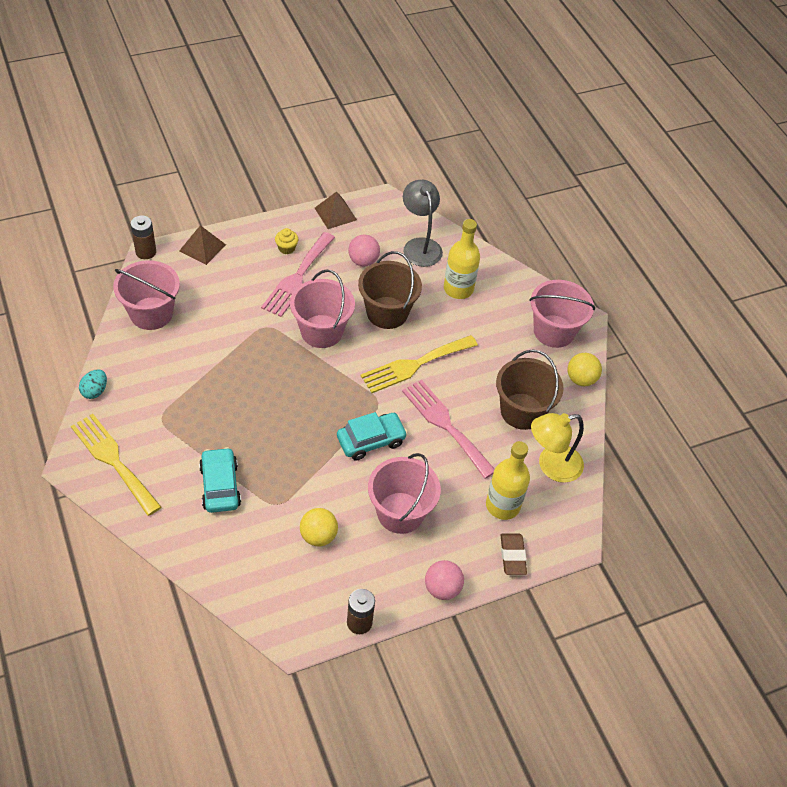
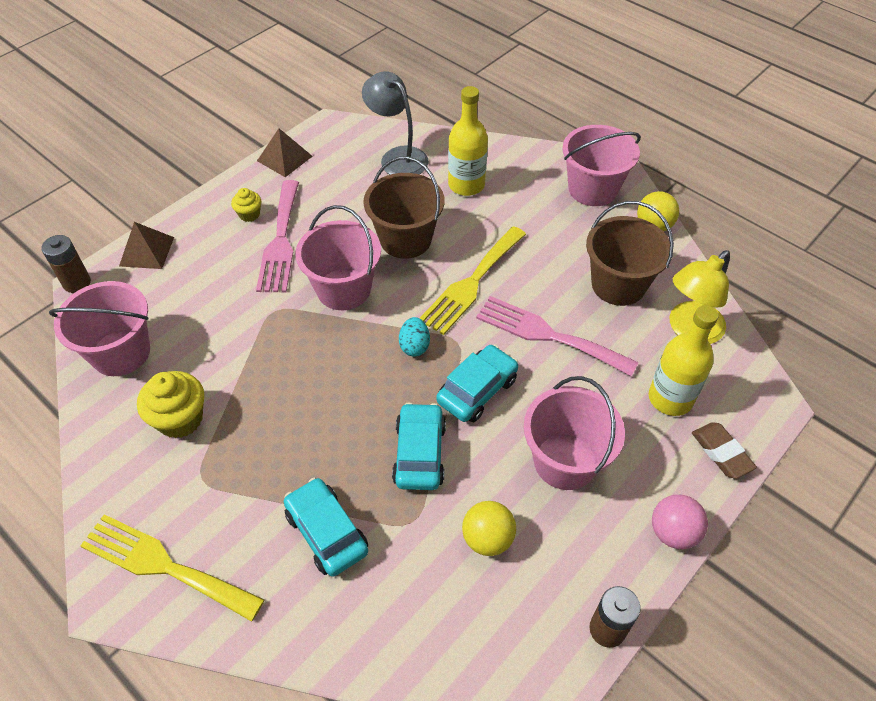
camera: 20 degrees left, 0 degrees up
turquoise egg [79,369,107,399] -> turquoise egg moved to [399,317,430,357]
pink ball [348,234,380,266] -> none
none -> yellow cupcake [137,371,204,438]
none -> turquoise car [392,403,446,490]

